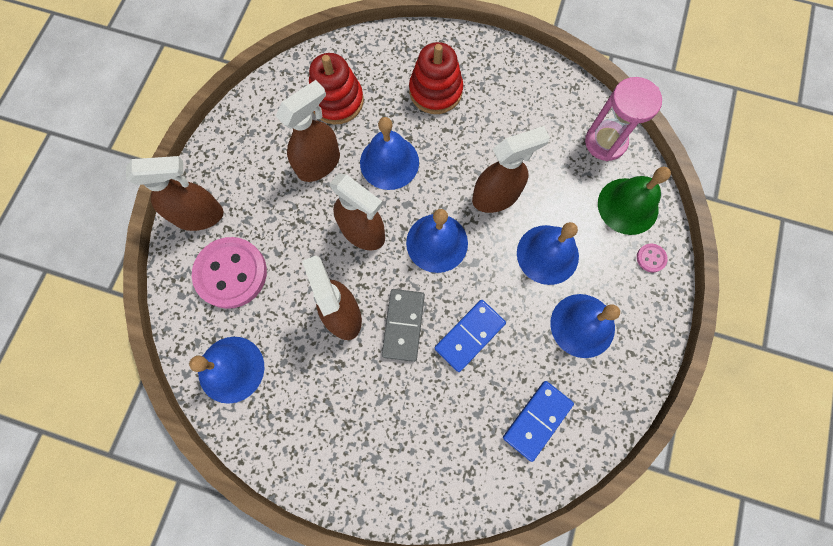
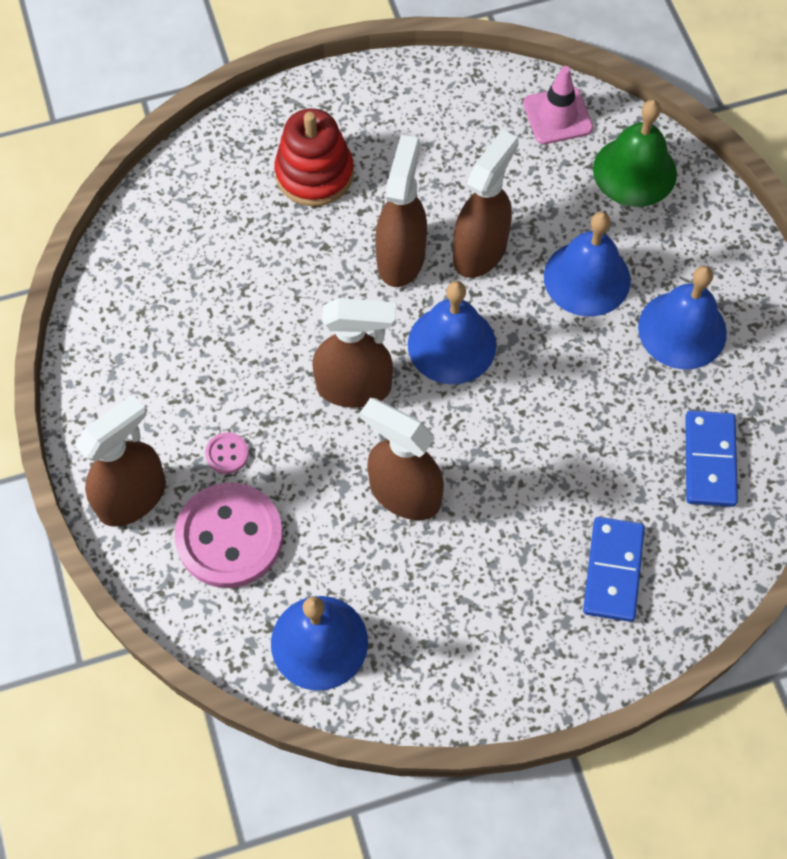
camera: 35 degrees left, 10 degrees down
brown spray bottle [276,80,340,182] -> brown spray bottle moved to [376,135,427,287]
red stacking toy [309,53,364,124] -> none
blue bell [360,117,419,190] -> none
grey domino [382,289,425,362] -> none
blue domino [435,300,506,372] -> blue domino moved to [583,517,645,622]
pink hourglass [585,77,662,161] -> pink traffic cone [523,66,593,144]
pink button [637,244,668,272] -> pink button moved to [205,432,249,474]

